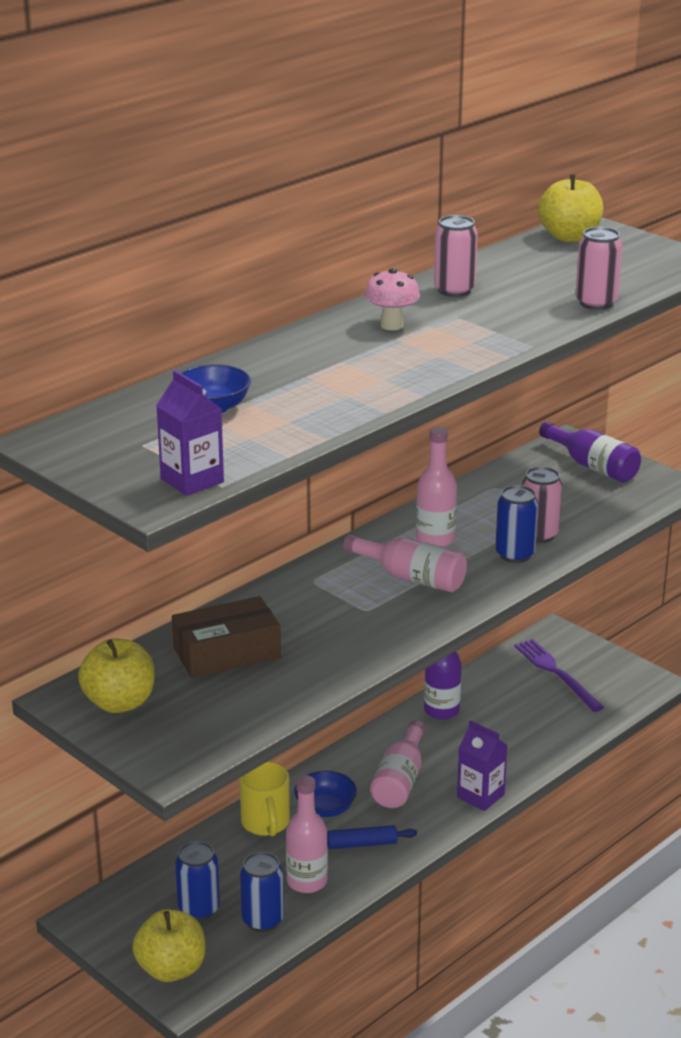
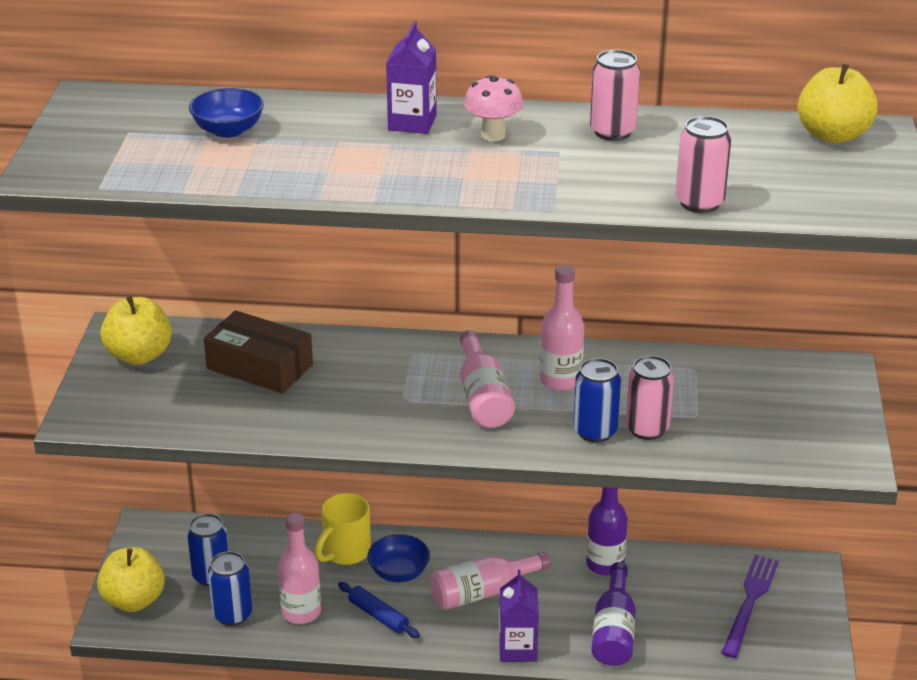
camera: 50 degrees right, 5 degrees up
purple carton [156,370,224,496] -> purple carton moved to [386,21,437,134]
purple bottle [539,422,641,483] -> purple bottle moved to [591,562,636,666]

